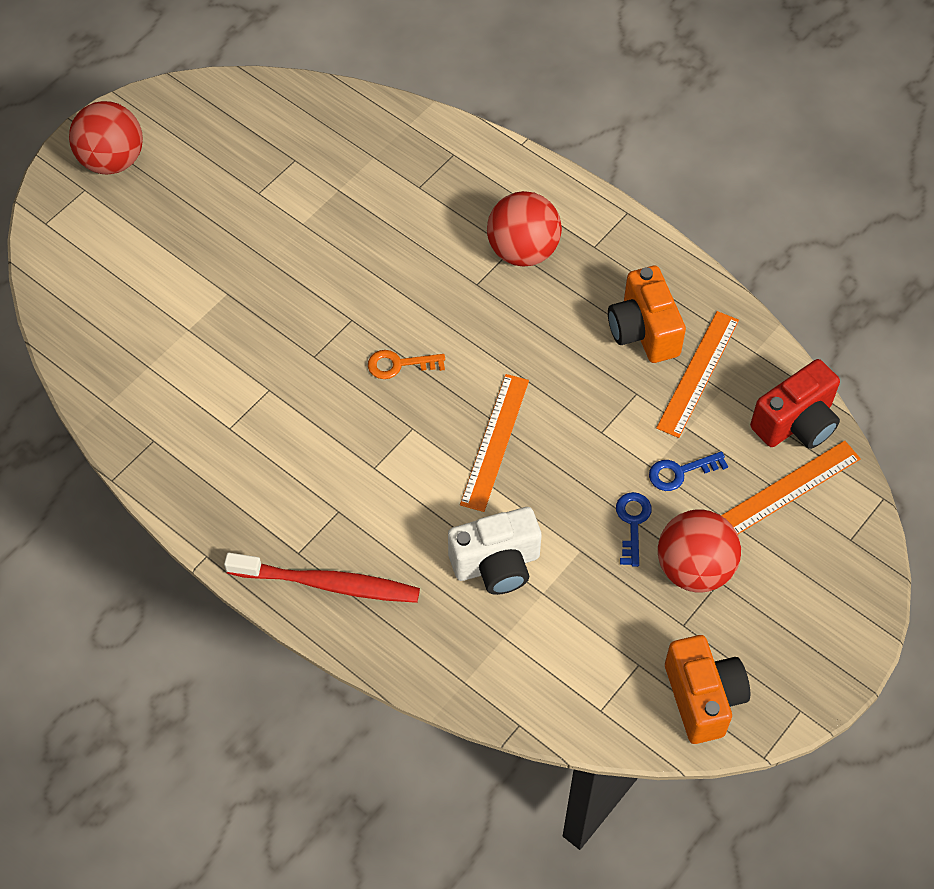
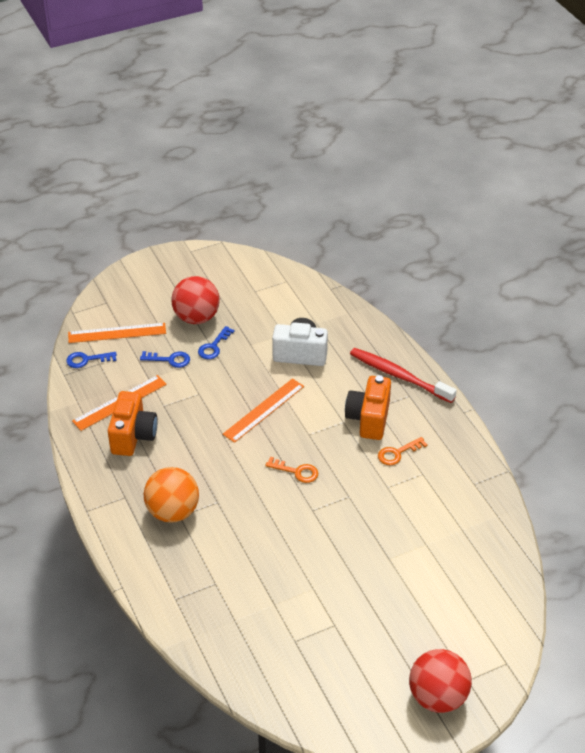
camera: 155 degrees left, 15 degrees down
red ball [487,191,562,266] -> orange ball [144,467,199,523]
orange camera [665,635,750,744] -> orange camera moved to [345,375,391,440]
red camera [750,359,840,449] -> blue key [66,352,117,368]
none -> orange key [378,437,428,465]

